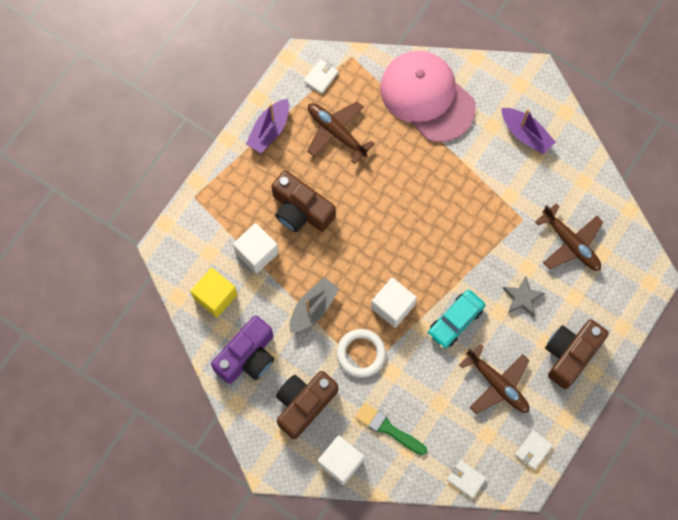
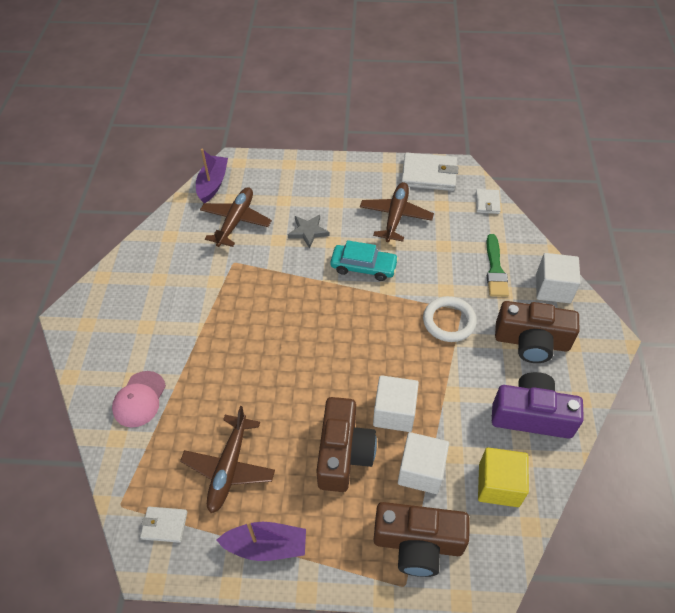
camera: 120 degrees left, 20 degrees down
grey boat [290,277,339,333] -> none
white cube [371,278,417,328] -> white cube moved to [373,375,419,432]
pink cap [380,51,476,142] -> pink cap [112,371,166,428], size x0.49
purple boat [501,108,555,155] -> purple boat moved to [196,149,228,203]
white wallet [515,430,553,470] -> white wallet [401,153,458,191], size x1.87
brown camera [545,320,609,389] -> brown camera moved to [374,502,470,577]

